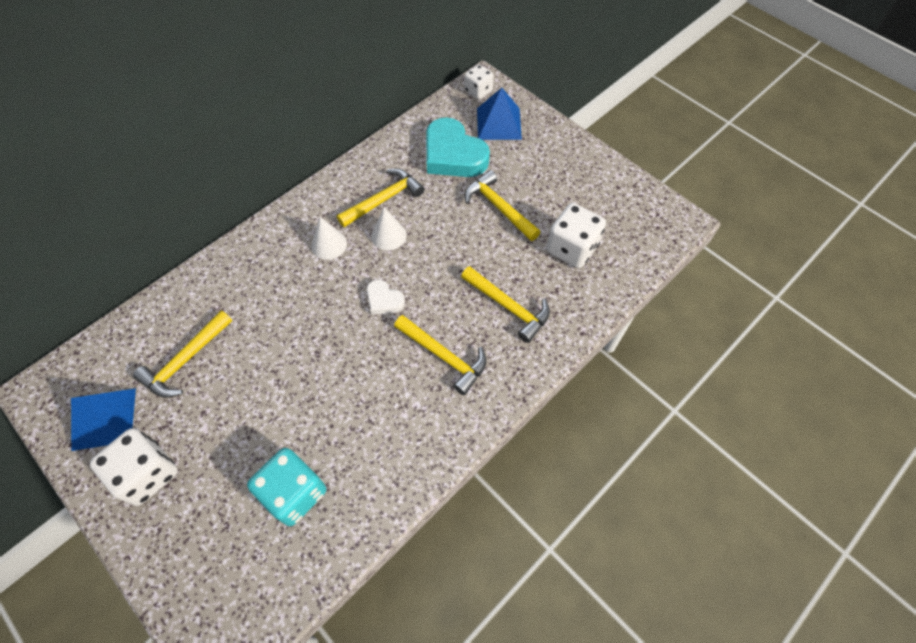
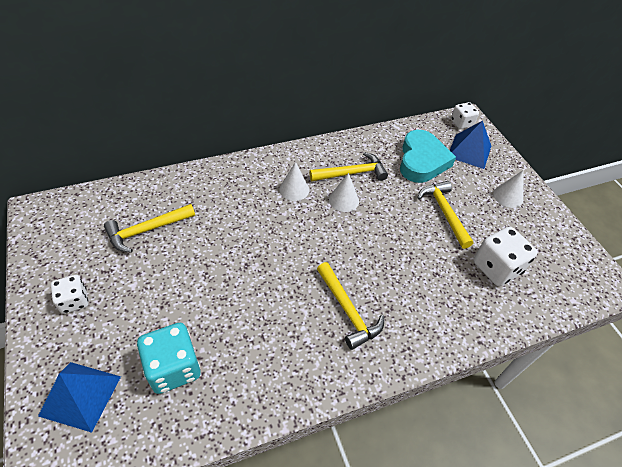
camera: 20 degrees right, 10 degrees down
blue pyramid [71,388,136,451] -> blue pyramid moved to [38,362,121,433]
white dice [90,428,178,506] -> white dice [51,275,88,314], size x0.61
white heart [367,280,405,315] -> none
turquoise heart [426,117,490,177] -> turquoise heart turned 150 degrees counterclockwise [400,130,456,183]
yellow hammer [461,266,550,343] -> none
none -> white cone [493,170,524,208]

